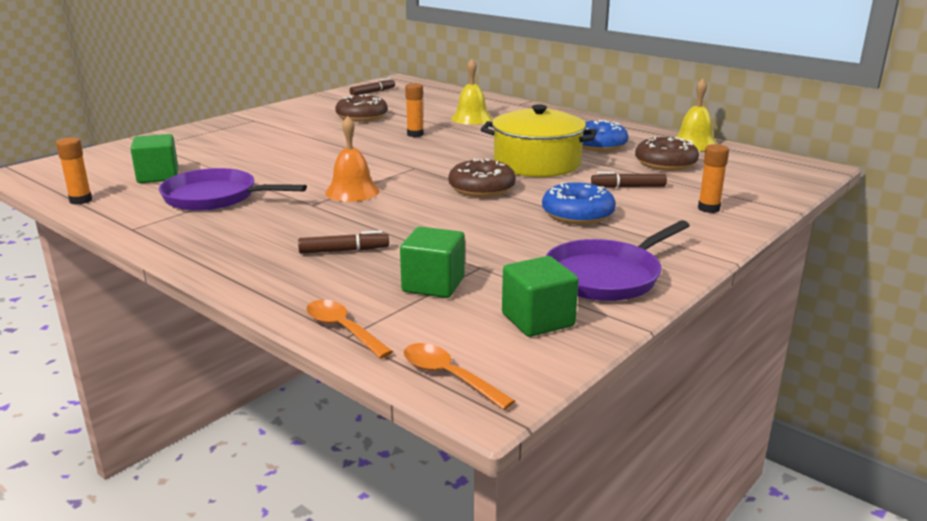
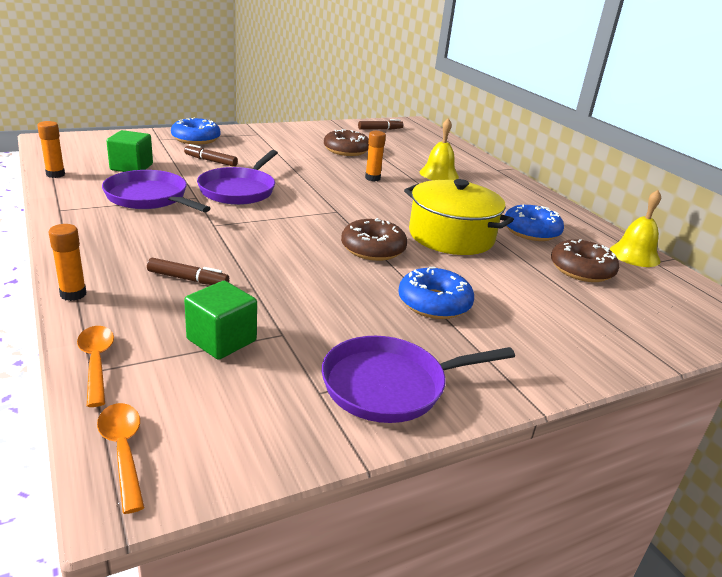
camera: 20 degrees right, 5 degrees up
orange bell [325,116,380,202] -> none
green cube [502,256,579,337] -> none
brown marker [591,172,667,188] -> brown marker moved to [184,144,238,167]
orange glue stick [698,144,729,213] -> orange glue stick moved to [49,224,86,301]
none -> blue donut [171,118,220,145]
none -> purple pan [197,150,278,205]

